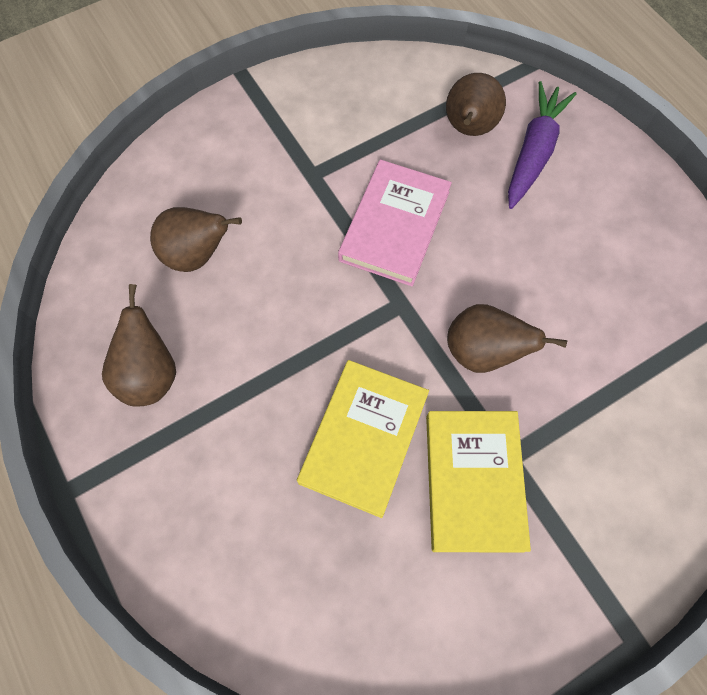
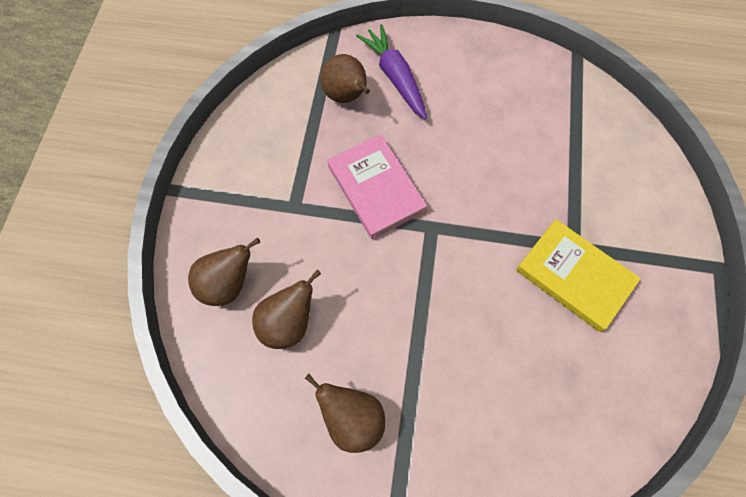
camera: 50 degrees left, 0 degrees up
yellow book [297,360,429,518] -> none
brown pear [447,304,568,373] -> brown pear moved to [188,238,260,306]

